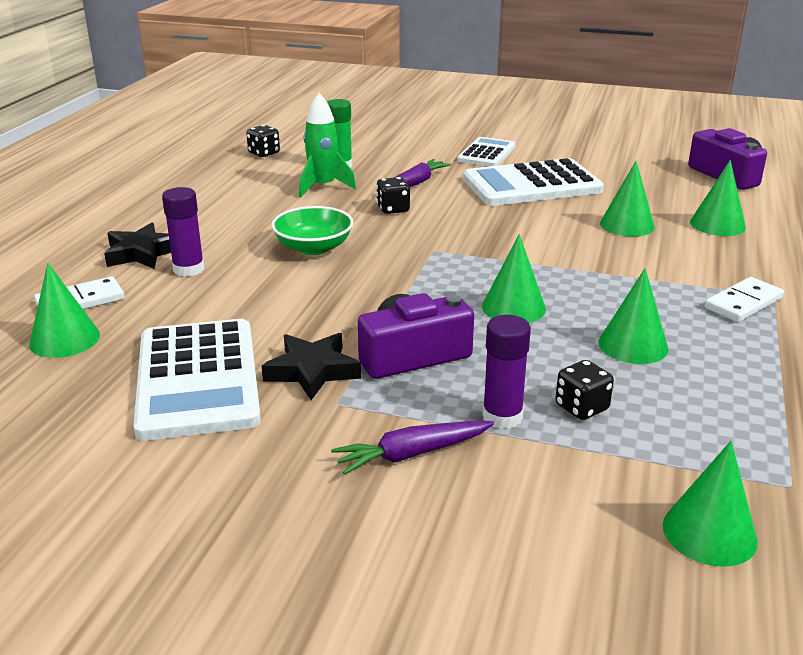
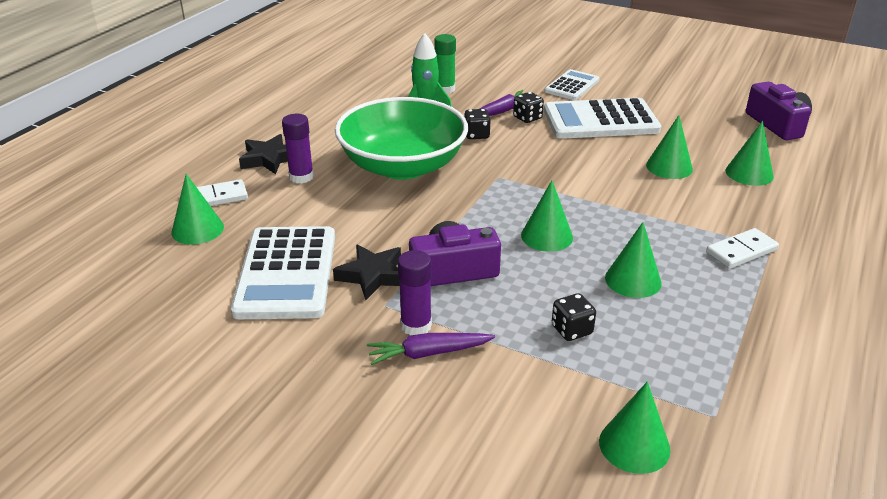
camera: 10 degrees right, 5 degrees up
black dice [246,125,280,157] -> black dice moved to [513,92,544,123]
green bowl [271,206,354,255] -> green bowl [335,97,468,180], size x1.99
purple glue stick [482,315,531,429] -> purple glue stick moved to [398,250,432,336]

